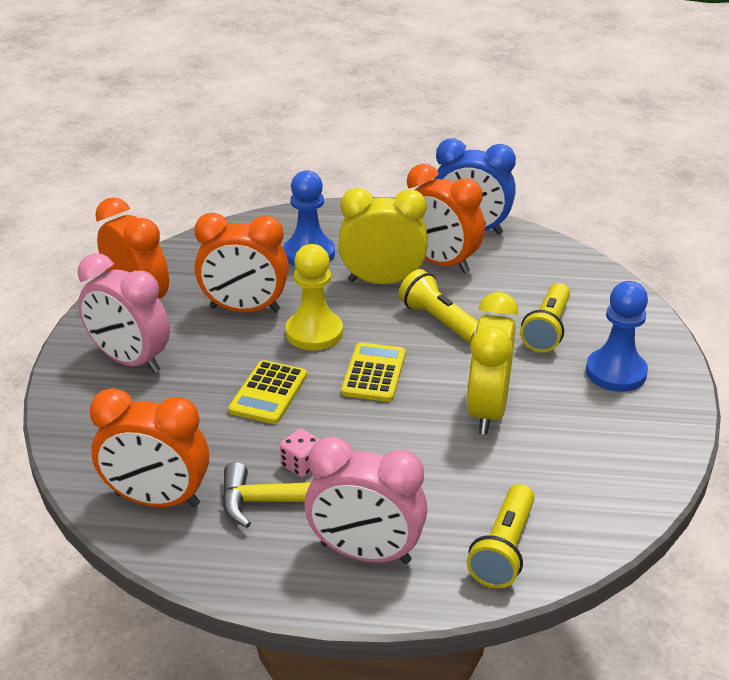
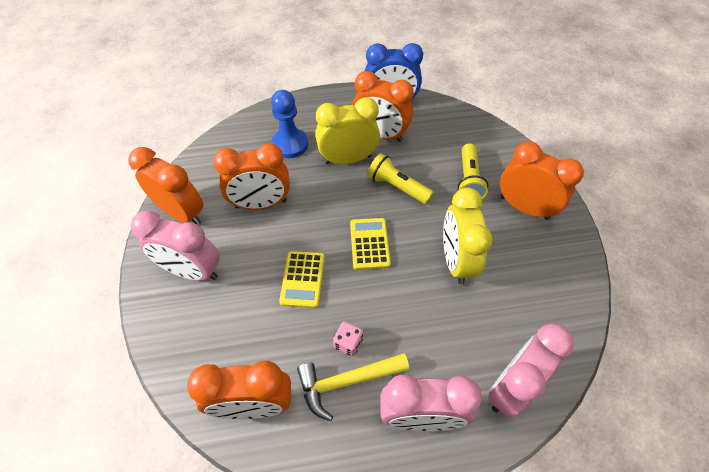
camera: 15 degrees left, 20 degrees up
yellow pawn [285,244,343,350] -> none
yellow flashlight [467,484,535,588] -> pink clock [488,324,574,418]
blue pawn [586,281,648,392] -> orange clock [500,141,584,220]

